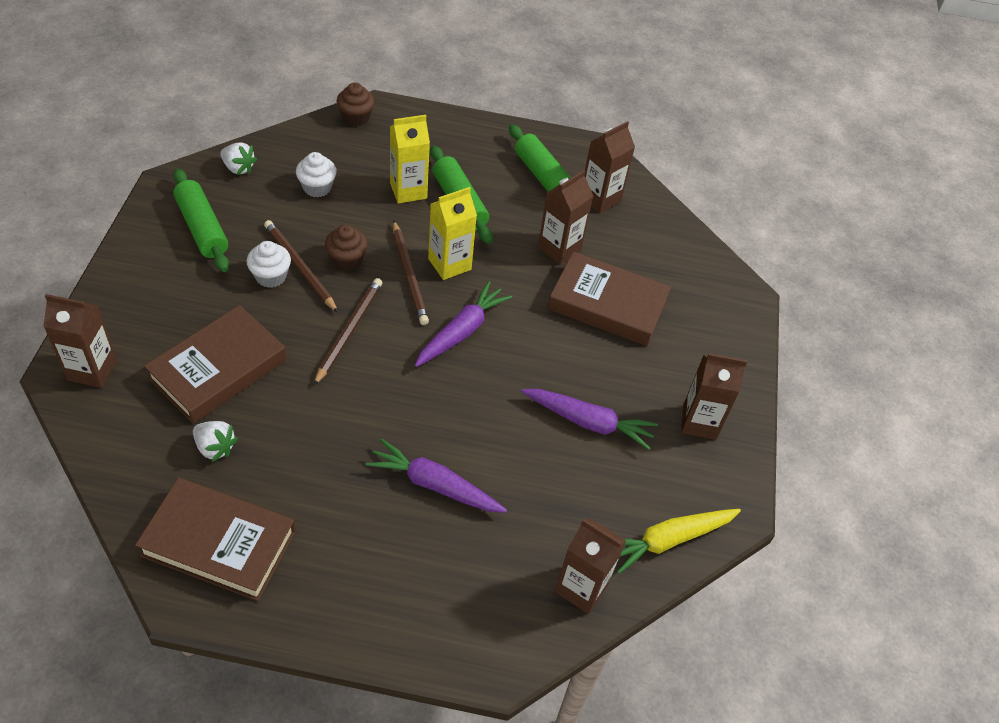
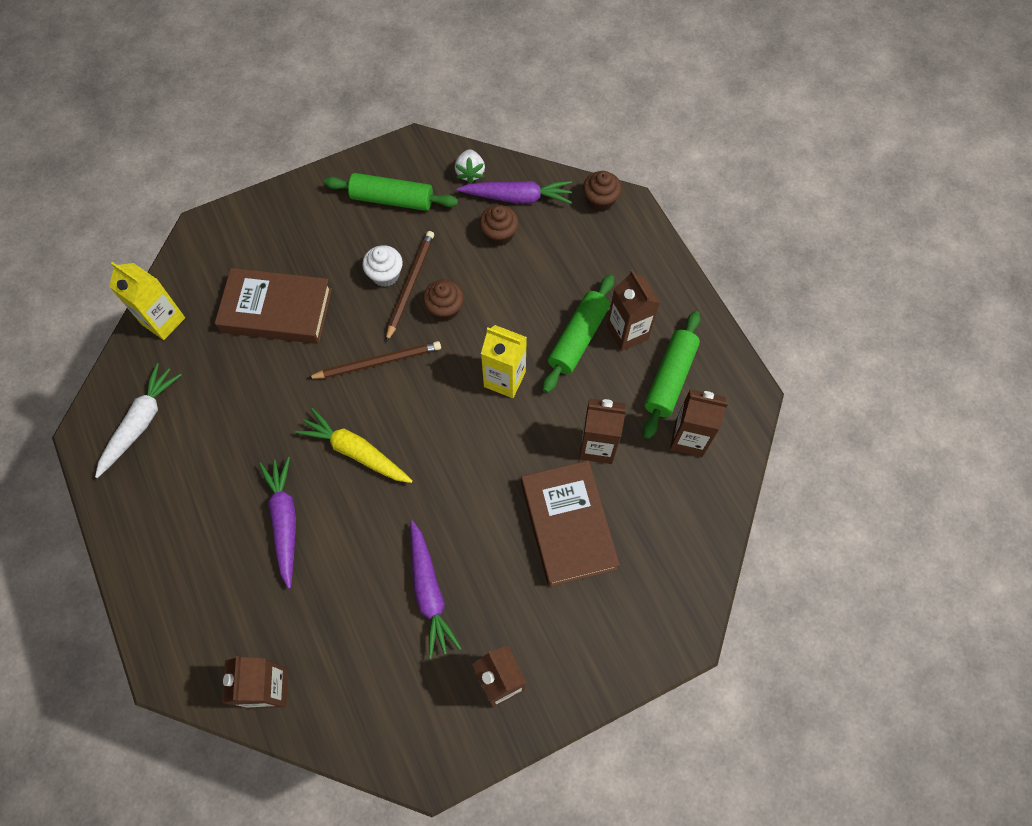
camera: 60 degrees right, 15 degrees up
brown carton [43,294,117,388] -> brown carton moved to [607,270,660,351]
brown book [135,478,296,601] -> white carrot [95,363,182,478]
green rolling pin [173,168,229,272] -> green rolling pin turned 75 degrees clockwise [324,173,458,211]
white strawberry [193,421,238,462] -> none
white cupcake [296,152,337,198] -> brown cupcake [479,205,519,246]
yellow carton [390,115,430,204] -> yellow carton moved to [109,262,185,340]
brown pencil [393,220,429,325] -> none
purple carrot [415,281,512,367] -> purple carrot moved to [457,181,572,204]
yellow carrot [617,509,741,574] -> yellow carrot moved to [295,408,413,483]

